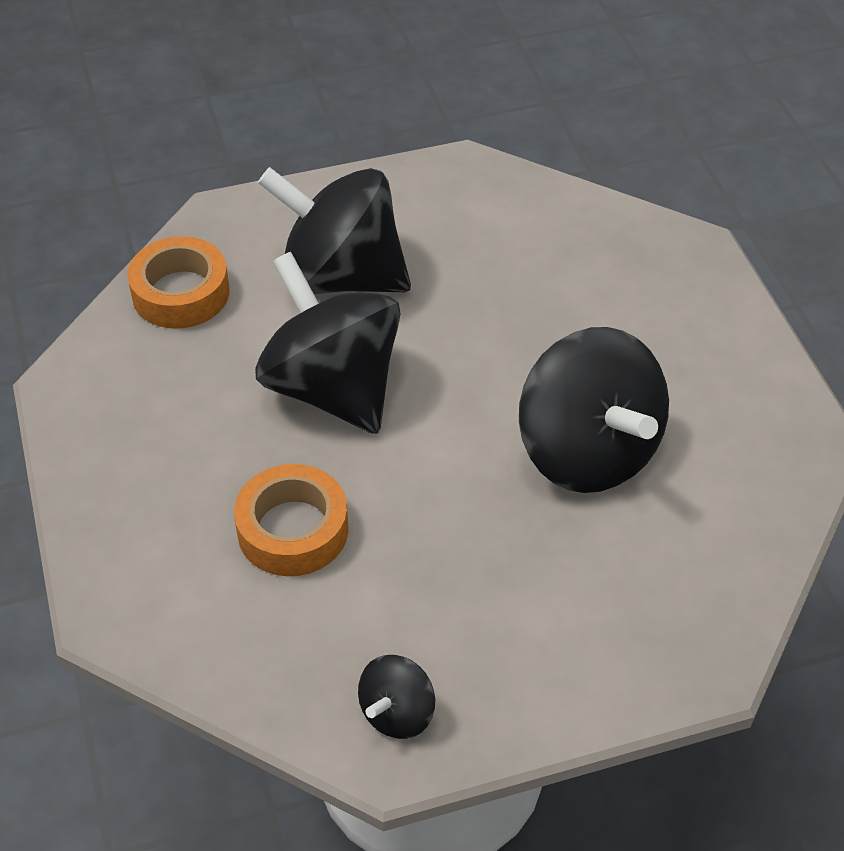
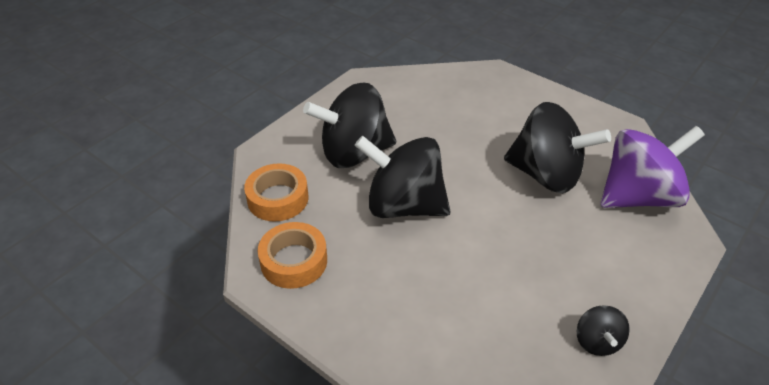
camera: 35 degrees left, 5 degrees down
orange tape [234,464,348,576] -> orange tape moved to [258,222,327,289]
none -> purple spinning top [600,126,705,208]

